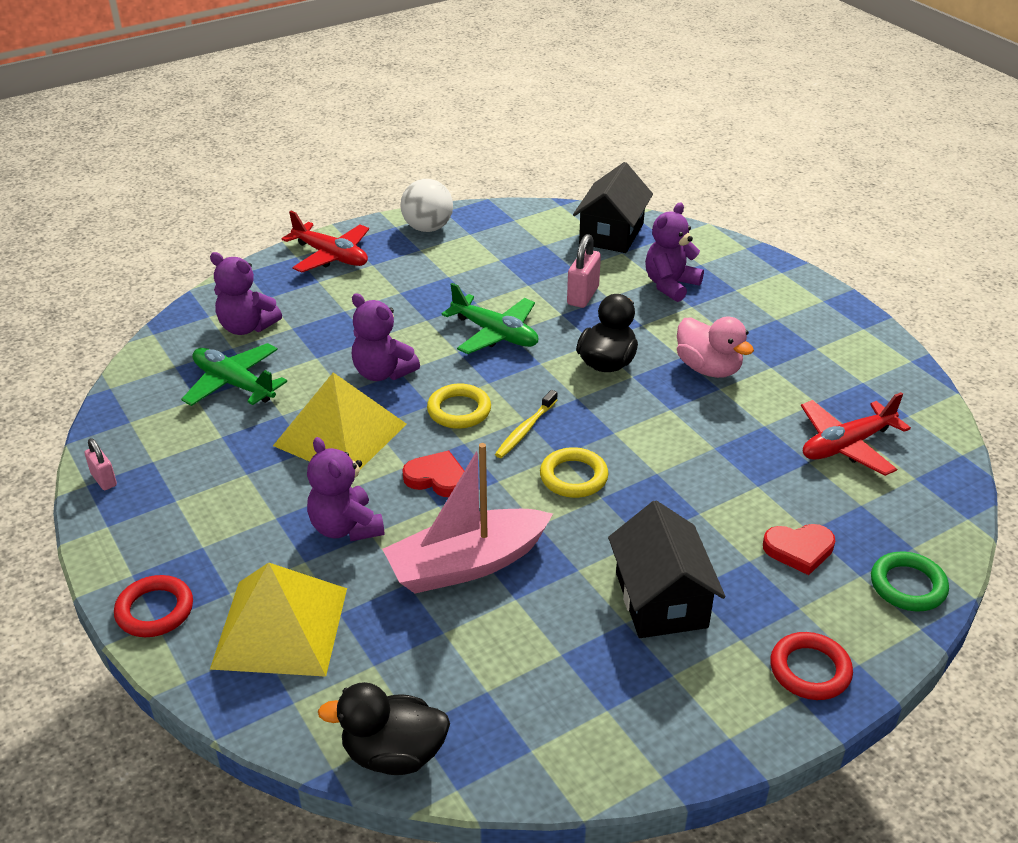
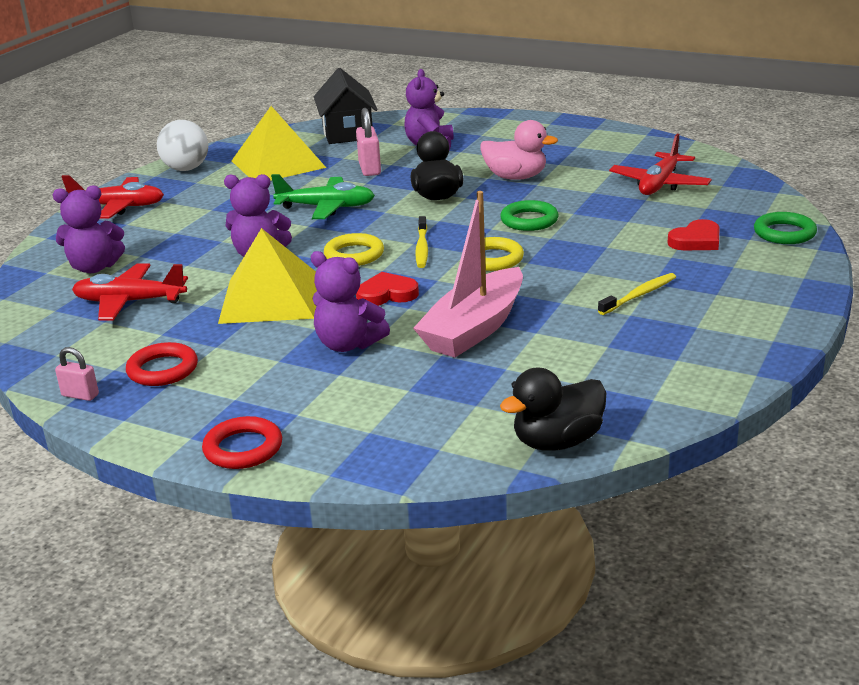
camera: 30 degrees left, 10 degrees down
green plane [181,343,287,406] -> red plane [72,263,188,320]
yellow pyramid [210,563,347,677] -> yellow pyramid moved to [232,106,326,181]
black house [608,500,725,638] -> yellow toothbrush [598,273,676,315]
red ring [770,632,853,700] -> red ring moved to [126,342,198,386]
none -> green ring [500,200,559,231]

